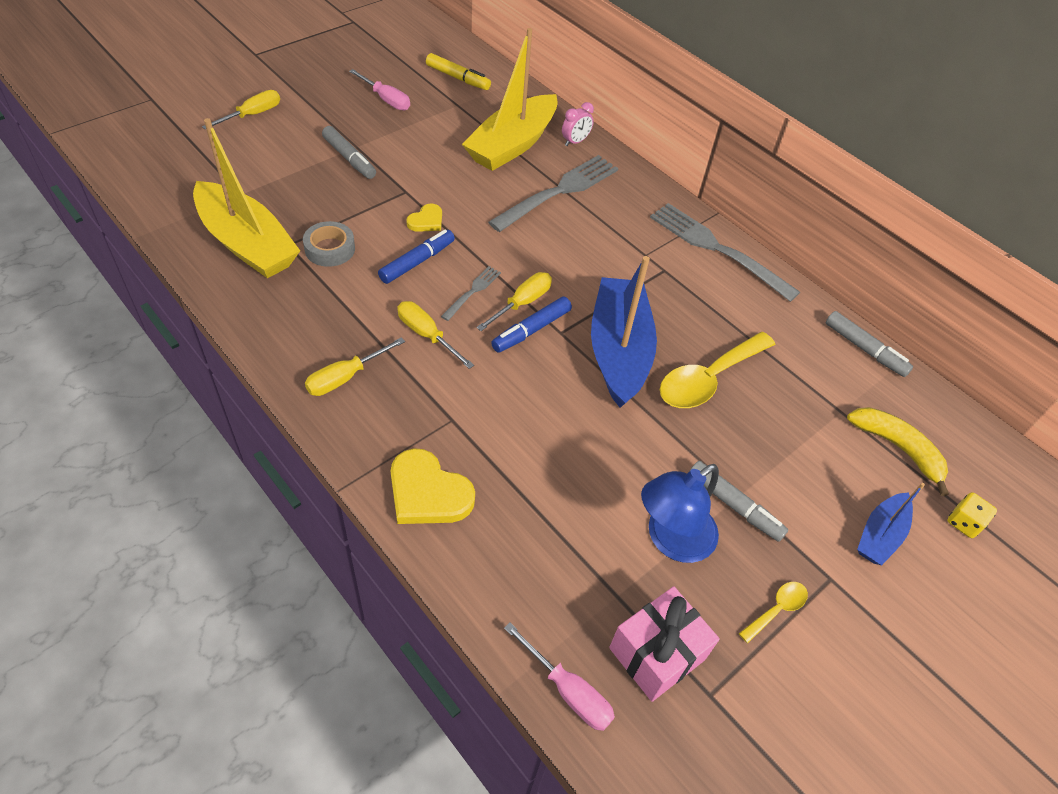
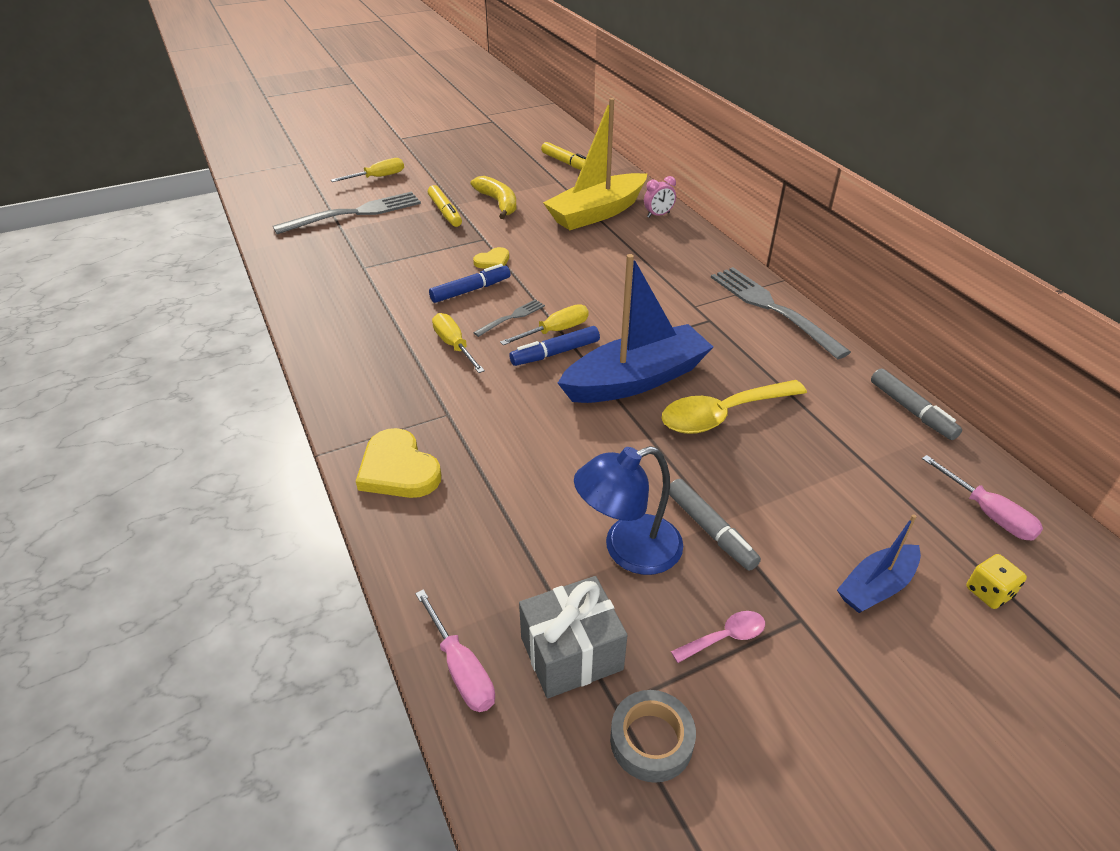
camera: 20 degrees right, 10 degrees down
yellow boat [193,118,300,278] -> none
grey tape [303,221,355,267] -> grey tape moved to [610,690,696,783]
yellow screwdriver [305,337,405,396] -> none
grey marker [322,126,376,179] -> yellow marker [428,185,462,227]
pink screwdriver [349,69,410,110] -> pink screwdriver moved to [922,455,1043,541]
grey fork [488,155,618,232] -> grey fork moved to [273,192,421,234]
blue boat [591,256,657,408] -> blue boat turned 45 degrees clockwise [558,254,713,403]
pink gift [609,586,720,702] -> grey gift [519,576,627,698]
yellow spoon [739,582,808,643] -> pink spoon [671,611,765,663]
yellow banana [847,407,949,496] -> yellow banana moved to [471,176,516,219]

